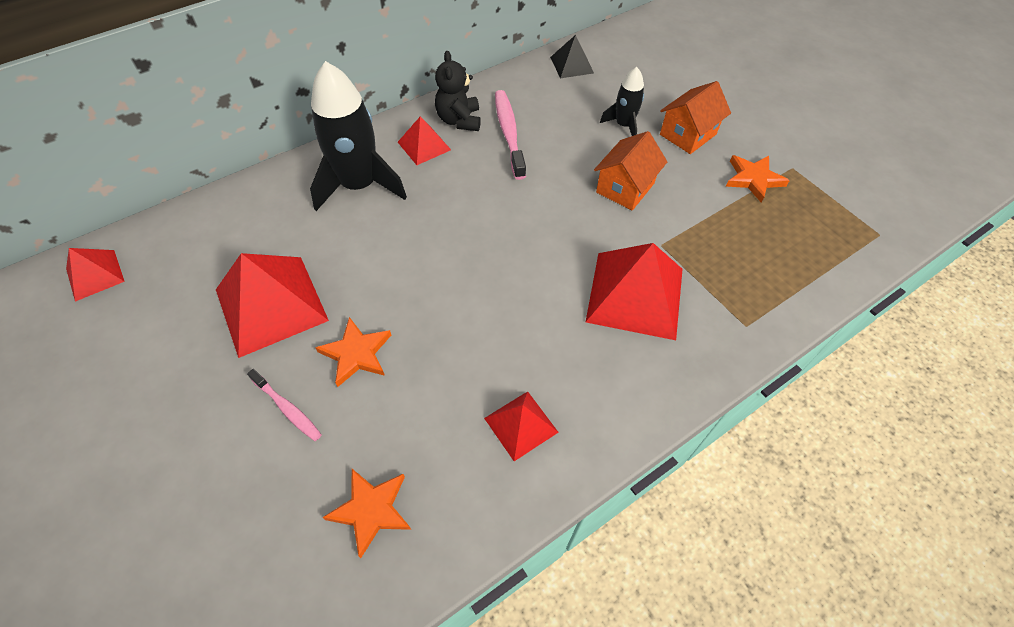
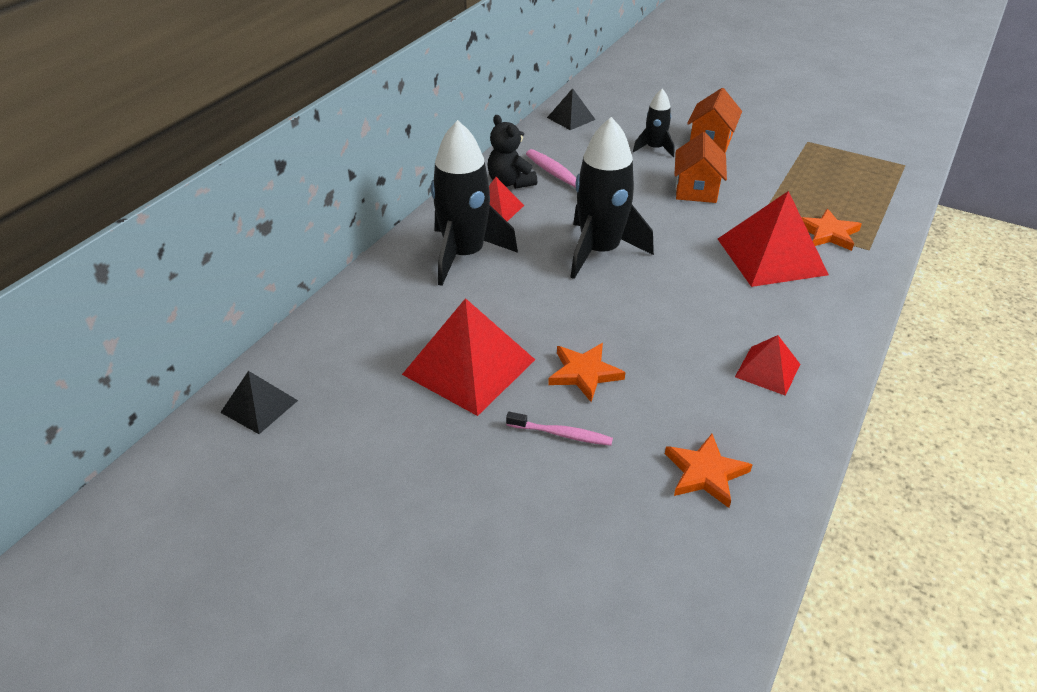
camera: 25 degrees left, 15 degrees down
red pyramid [66,248,125,302] -> black pyramid [220,371,298,434]
orange star [726,155,789,203] -> orange star moved to [801,209,862,251]
none -> black rocket [570,117,654,279]

